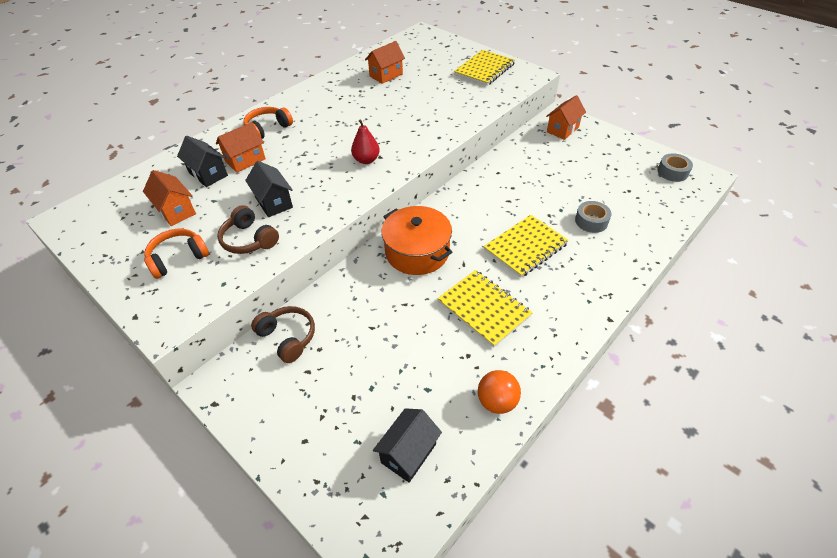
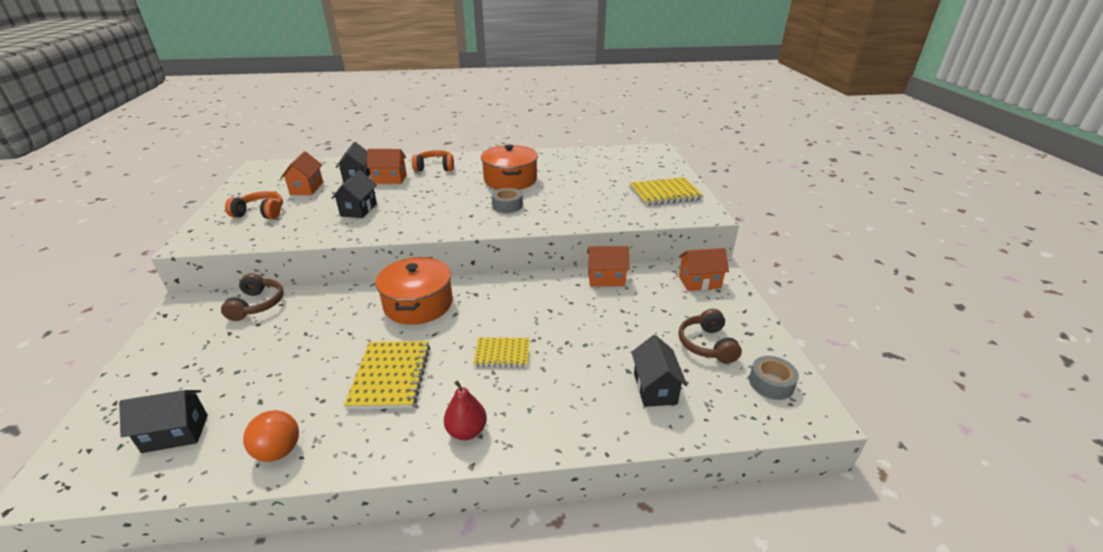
camera: 40 degrees right, 15 degrees down
brown headphones [217,205,279,254] -> brown headphones moved to [679,309,742,364]
red pear [351,119,380,164] -> red pear moved to [444,381,487,440]
orange house [365,41,405,84] -> orange house moved to [587,246,630,286]
yellow notebook [484,215,569,278] -> yellow notebook [473,338,530,367], size x0.63
grey tape [575,201,611,233] -> grey tape moved to [492,188,523,213]
none -> orange pot [481,144,538,190]
none -> black house [631,335,687,407]

